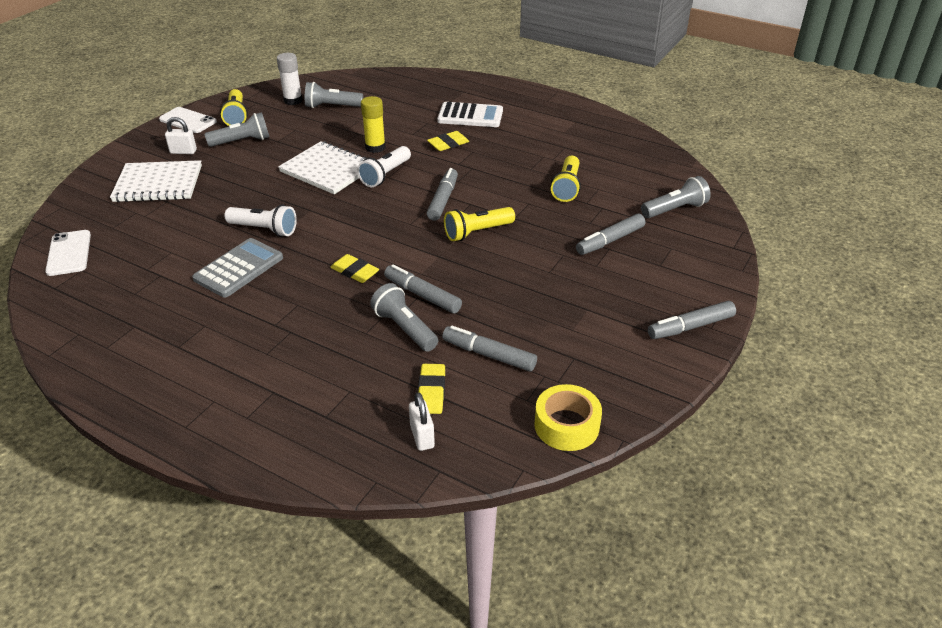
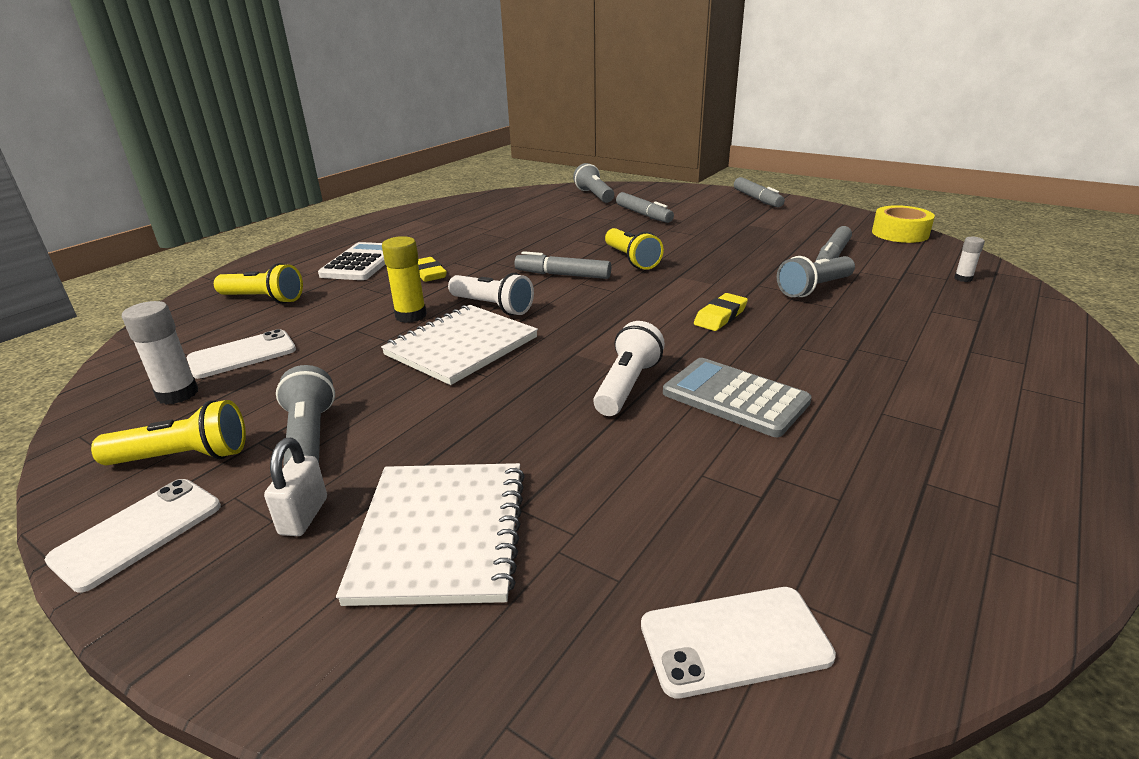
camera: 85 degrees left, 10 degrees down
grey flashlight [305,82,363,108] -> white phone [187,329,296,379]
grey marker [384,264,462,313] -> none
white padlock [409,392,435,451] -> white glue stick [954,237,985,282]
yellow eraser [418,364,445,414] -> none
yellow flashlight [551,156,581,202] -> yellow flashlight moved to [214,263,303,304]

